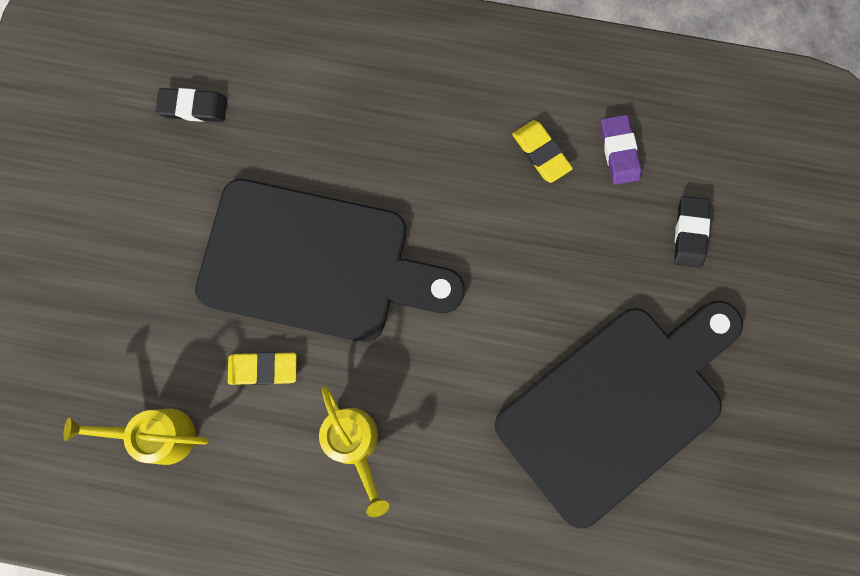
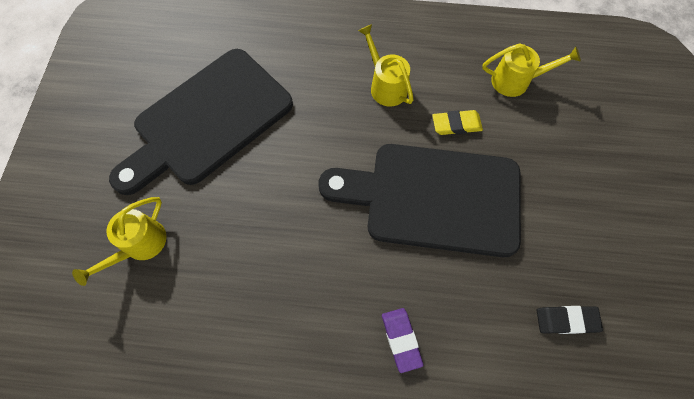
camera: 175 degrees right, 10 degrees down
yellow eraser [512,120,573,183] -> none
purple eraser [601,115,641,185] -> purple eraser moved to [382,308,423,373]
black eraser [674,196,710,267] -> yellow watering can [72,197,166,286]

